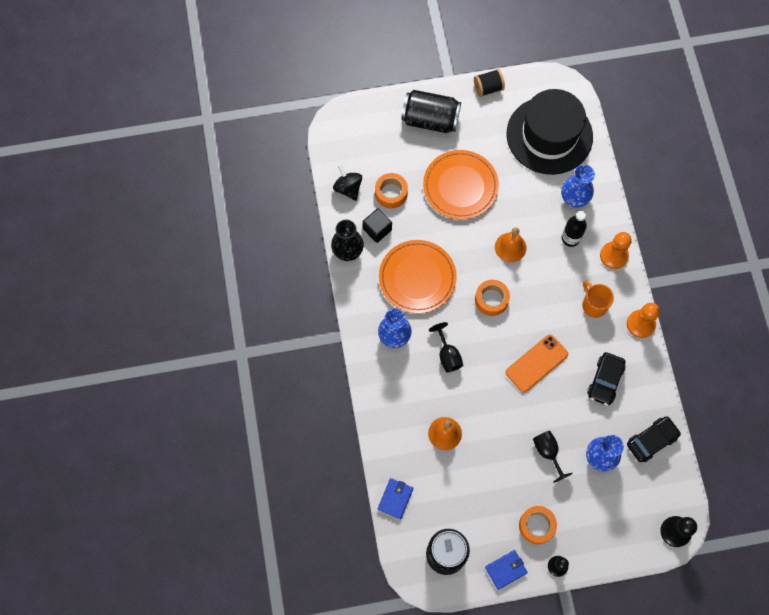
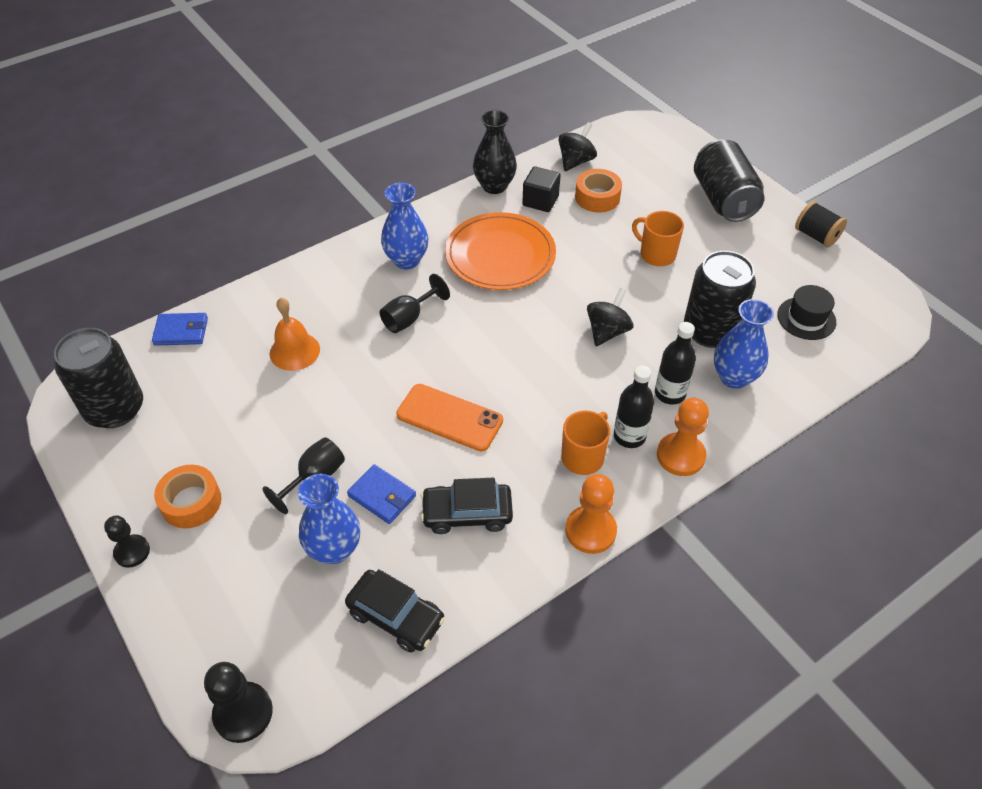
camera: 65 degrees right, 20 degrees down
orange plate [423,150,499,219] -> orange mug [632,211,684,266]
orange tape [475,280,510,316] -> none
blue wallet [485,550,528,590] -> blue wallet moved to [347,464,416,524]
orange bell [495,227,527,262] -> black spinning top [587,288,633,346]
black hat [507,89,593,175] -> black hat [777,285,836,340], size x0.42
none -> black bottle [614,366,654,448]
none -> black can [684,251,756,348]

